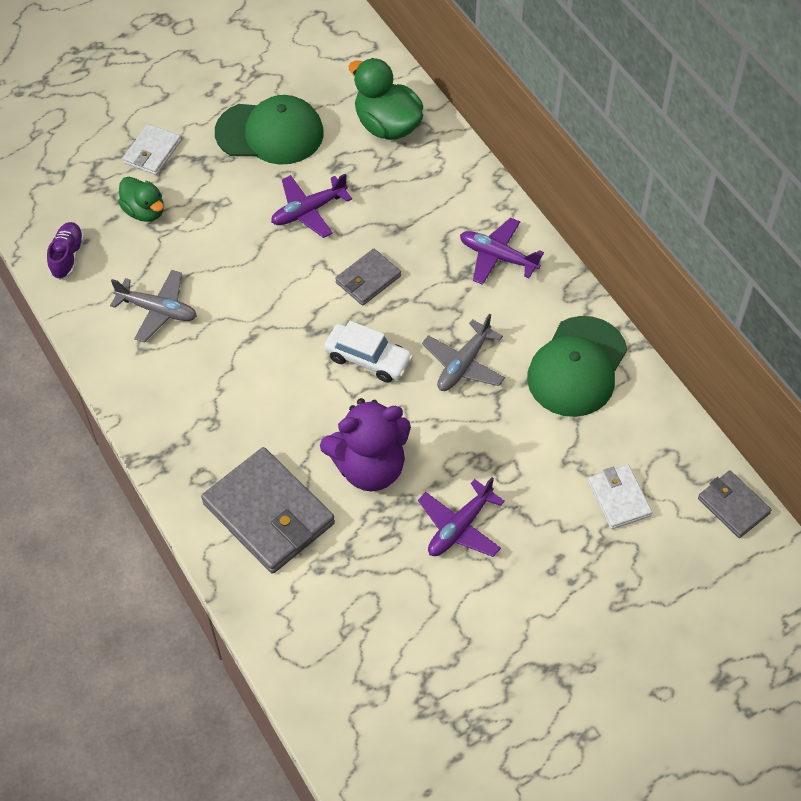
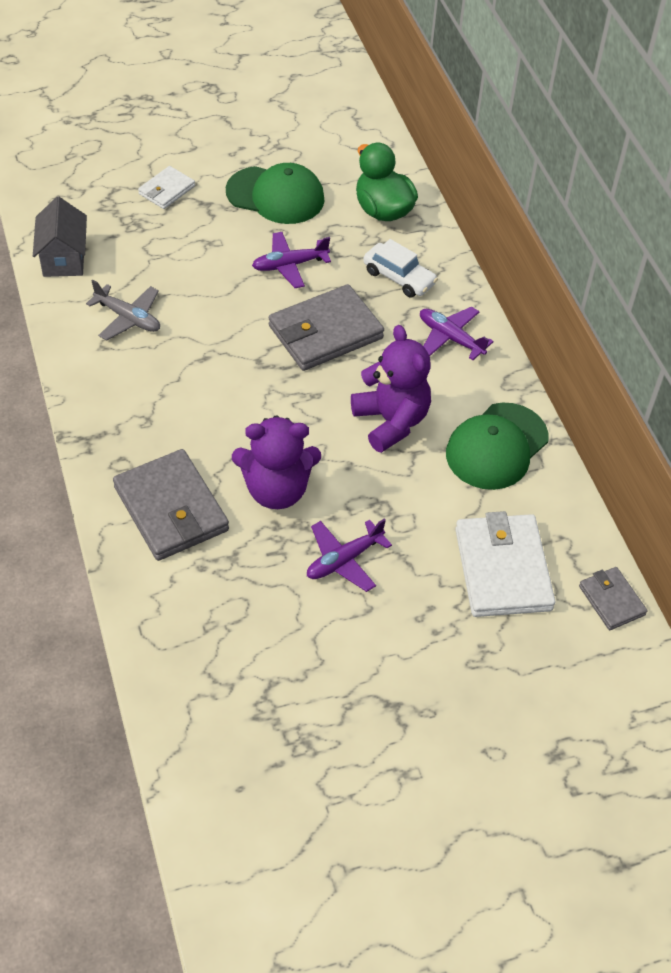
camera: 10 degrees right, 5 degrees down
purple shoe [47,222,85,280] -> grey house [33,197,87,277]
green duck [118,177,164,222] -> none
white car [324,321,413,383] -> white car moved to [363,239,438,297]
grey wallet [335,249,401,306] -> grey wallet [269,284,384,371], size x1.86
grey plane [422,314,505,391] -> purple teddy bear [351,325,431,453]
white wallet [588,465,652,529] -> white wallet [455,511,555,617], size x1.86

